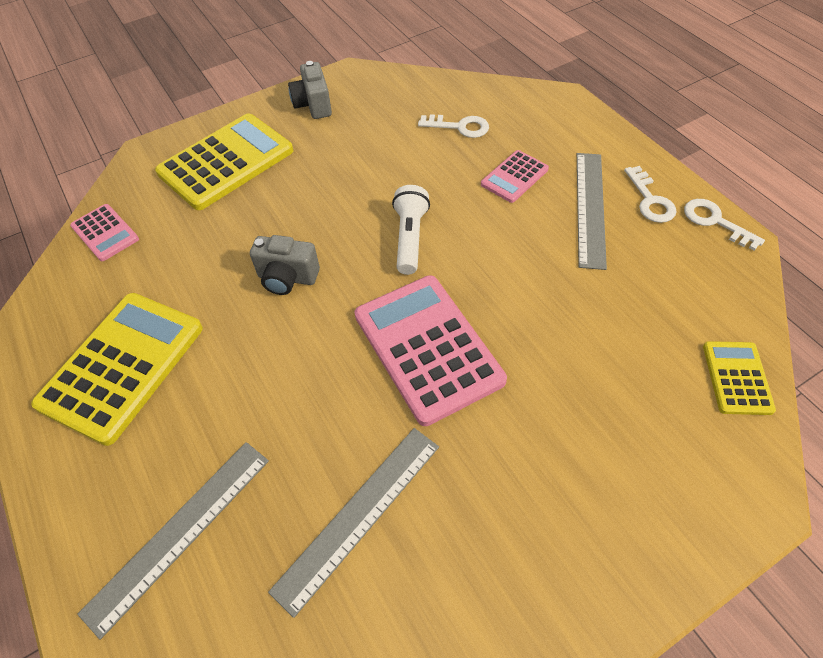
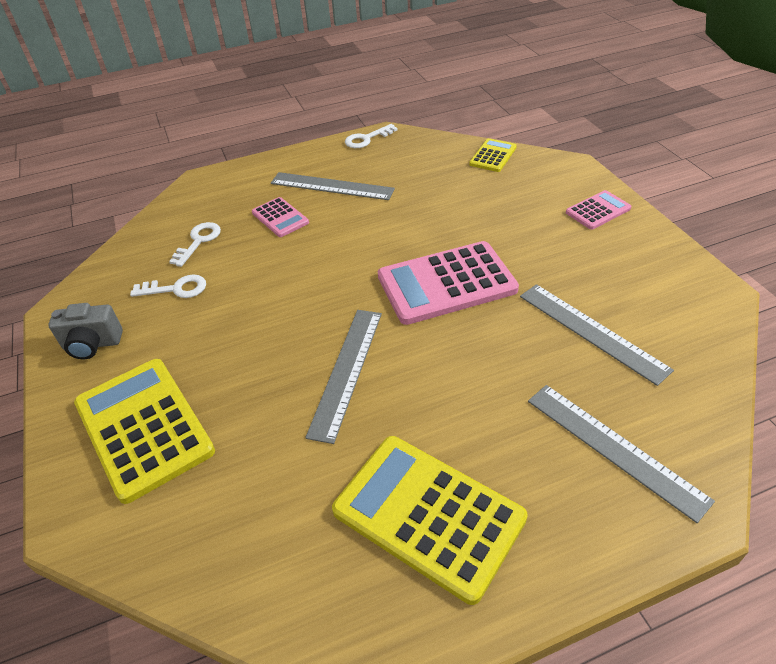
camera: 80 degrees left, 10 degrees down
pink calculator [70,204,139,261] -> pink calculator moved to [566,190,632,230]
grey camera [250,235,320,295] -> grey ruler [305,310,382,444]
white flashlight [392,185,430,275] -> none
white key [624,166,677,223] -> white key moved to [130,274,206,298]
yellow calculator [703,341,776,415] -> yellow calculator turned 105 degrees clockwise [469,138,517,172]

